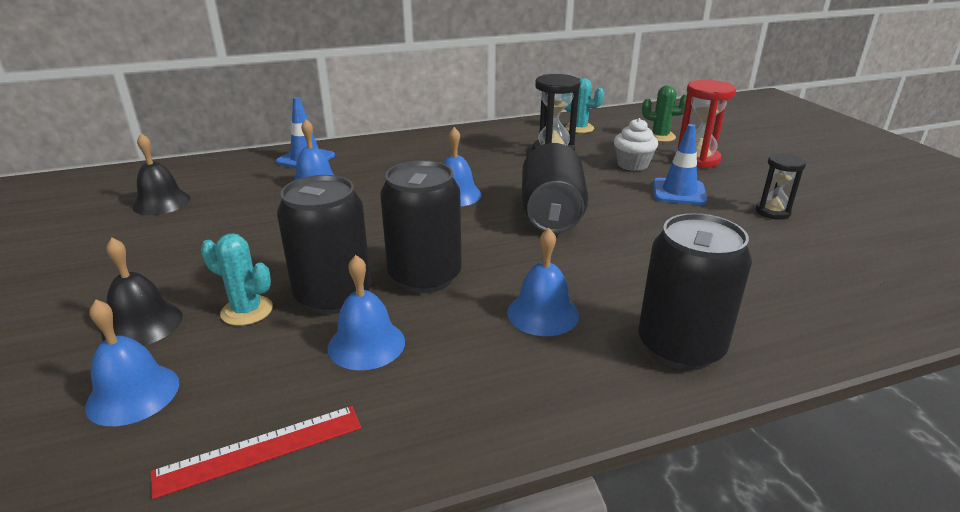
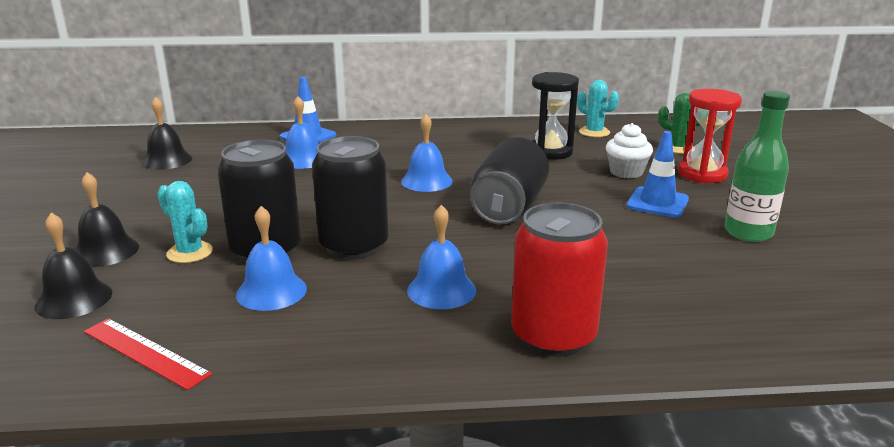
camera: 15 degrees right, 5 degrees down
blue bell [85,300,179,426] -> black bell [35,213,112,319]
red ruler [151,406,361,500] -> red ruler turned 45 degrees clockwise [84,318,212,390]
black can [638,213,752,370] -> red can [511,203,608,357]
black hourglass [756,153,806,220] -> green bottle [724,91,790,242]

